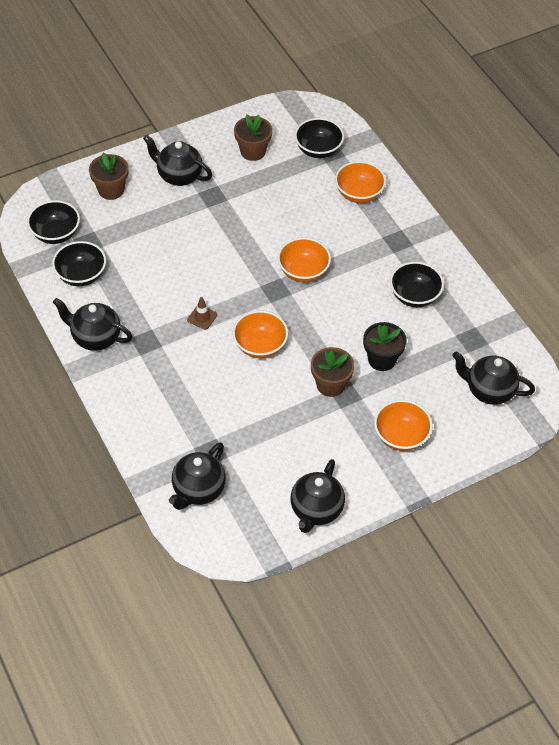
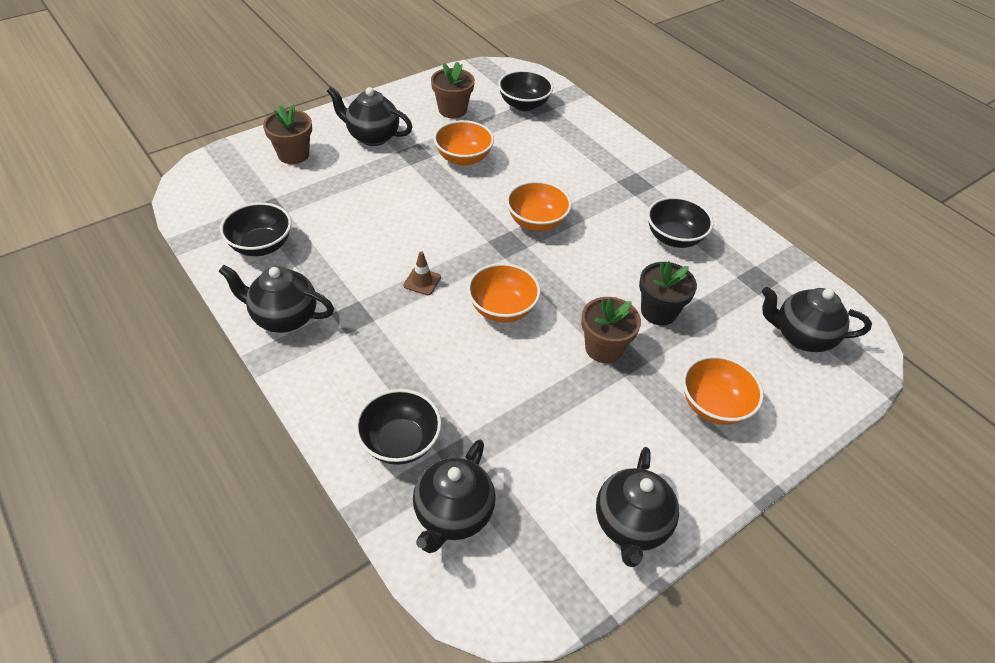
camera: 10 degrees left, 5 degrees down
black bowl [27,200,80,244] -> black bowl moved to [355,389,442,465]
orange bowl [335,161,386,203] -> orange bowl moved to [434,120,494,166]

